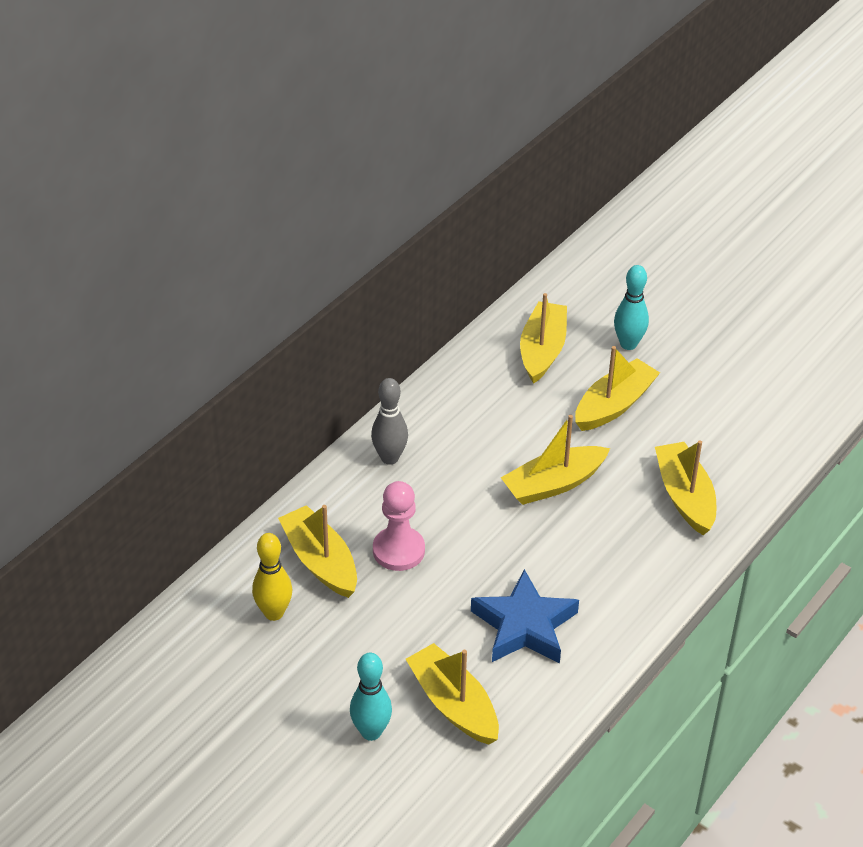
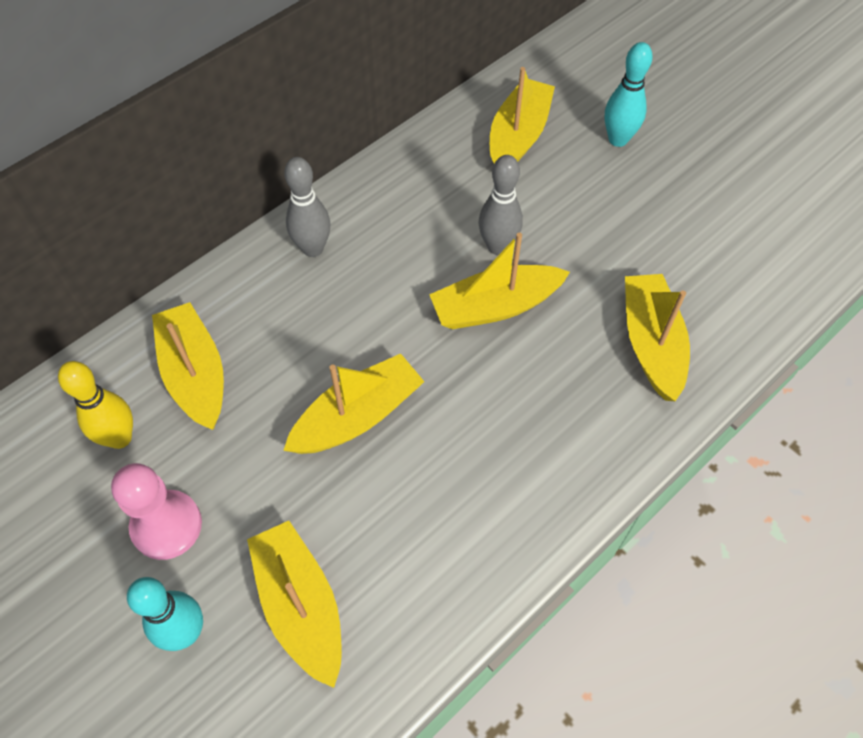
camera: 10 degrees right, 15 degrees up
pink pawn [373,481,425,571] -> pink pawn moved to [111,463,202,560]
blue star [471,569,579,663] -> none
yellow boat [575,346,660,431] -> yellow boat moved to [283,354,424,454]
none -> grey bowling pin [479,155,523,255]

